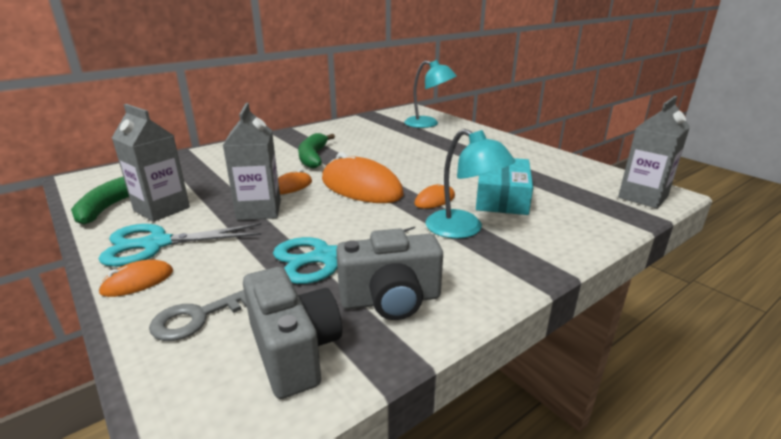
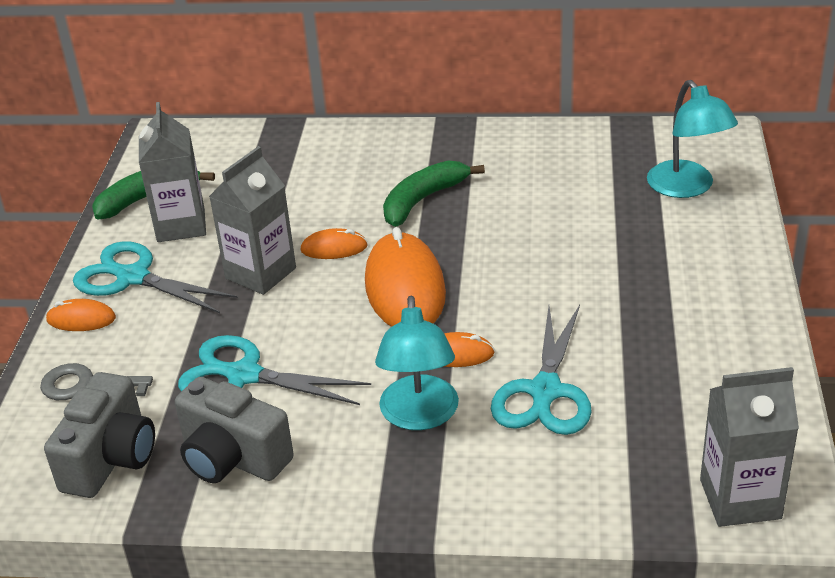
camera: 45 degrees right, 10 degrees up
turquoise box [476,158,533,215] -> turquoise scissors [491,305,592,435]

